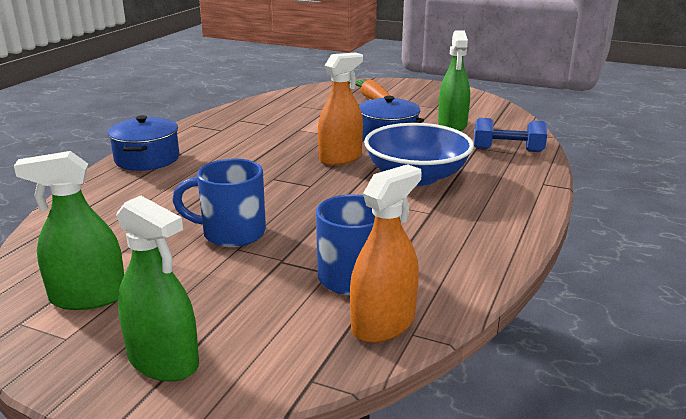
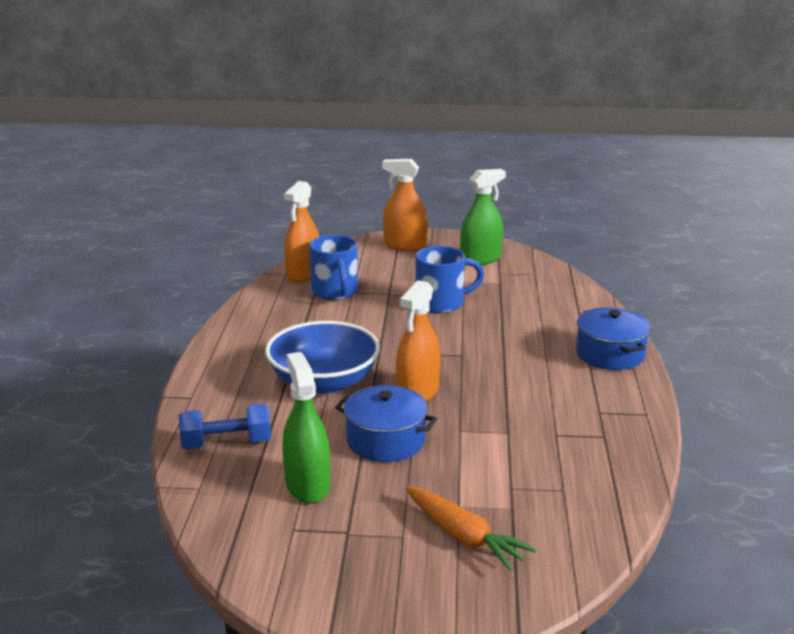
camera: 160 degrees right, 0 degrees up
green spray bottle [117,195,199,382] -> orange spray bottle [382,159,427,251]

